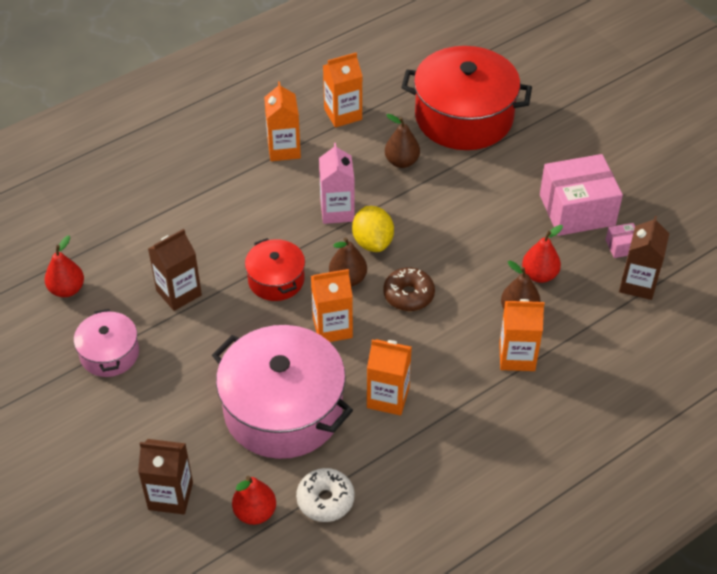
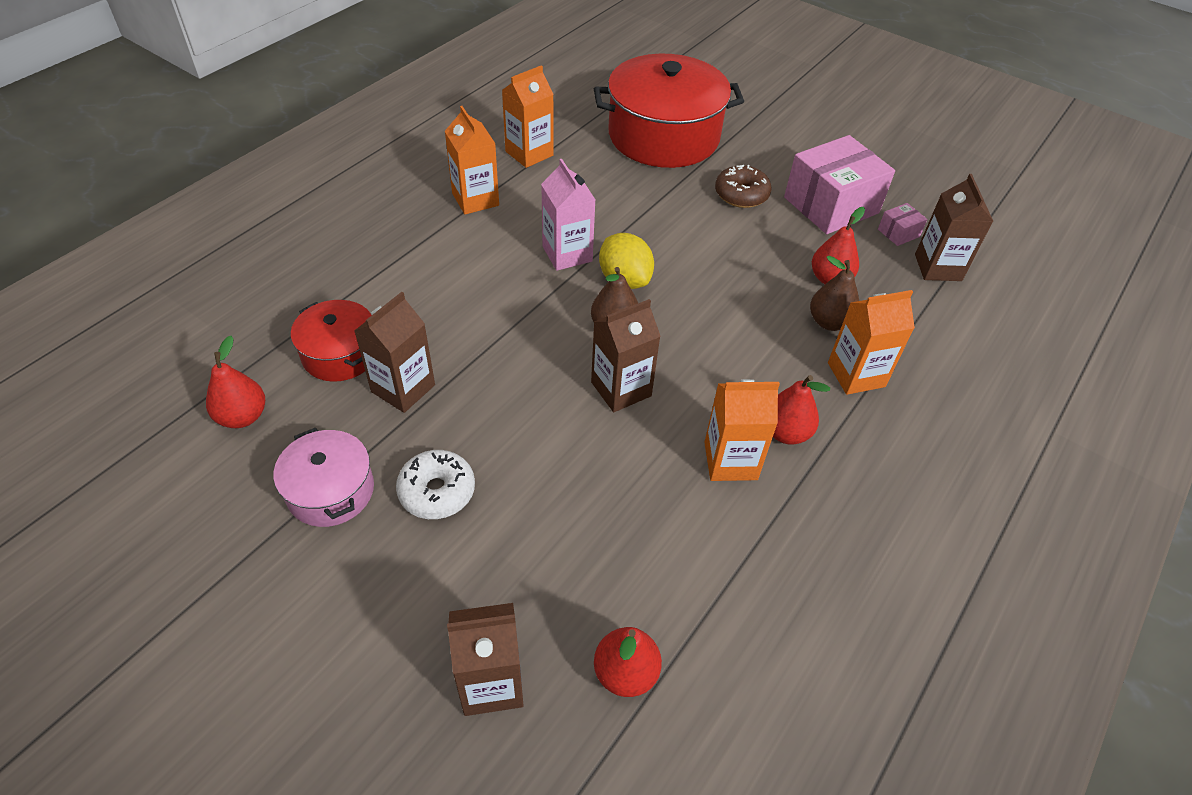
camera: 20 degrees left, 0 degrees up
pink pot [212,325,353,459] -> none
red pot [245,238,305,301] -> red pot moved to [291,300,372,382]
white donut [296,468,355,522] -> white donut moved to [396,450,475,519]
orange carton [311,269,353,342] -> brown carton [591,299,661,412]
brown donut [383,267,435,311] -> brown donut moved to [715,165,771,208]
brown pear [385,114,420,168] -> none
none -> red pear [773,375,830,444]

